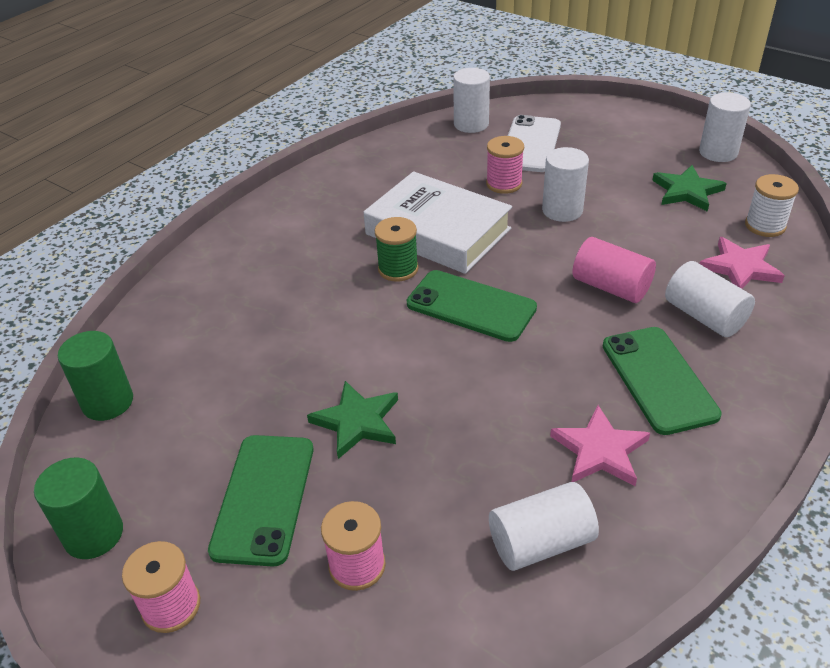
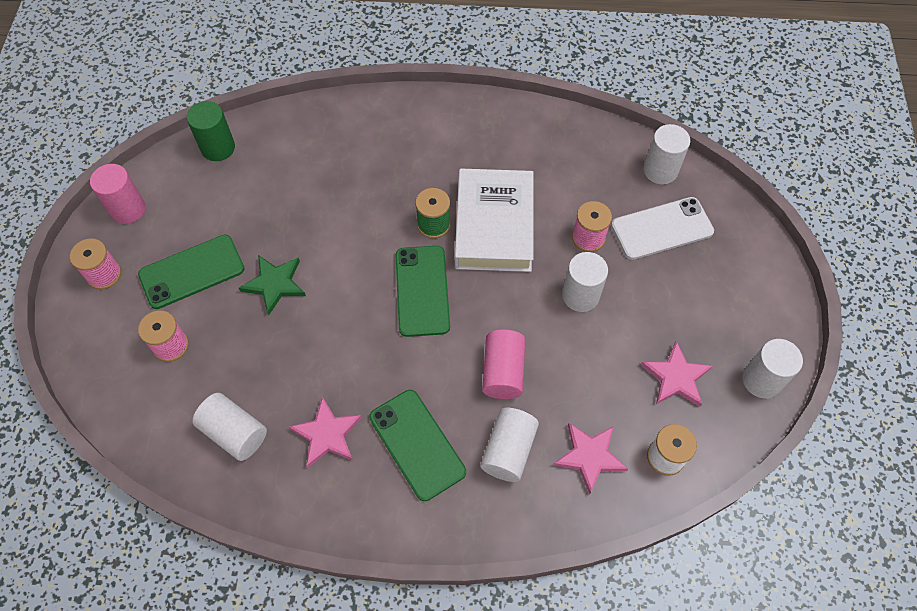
camera: 55 degrees right, 20 degrees up
green cylinder [34,458,123,559] -> pink cylinder [90,164,146,224]
green phone [603,327,722,435] -> green phone turned 75 degrees counterclockwise [369,390,466,501]
green star [652,165,727,212] -> pink star [641,341,713,407]

